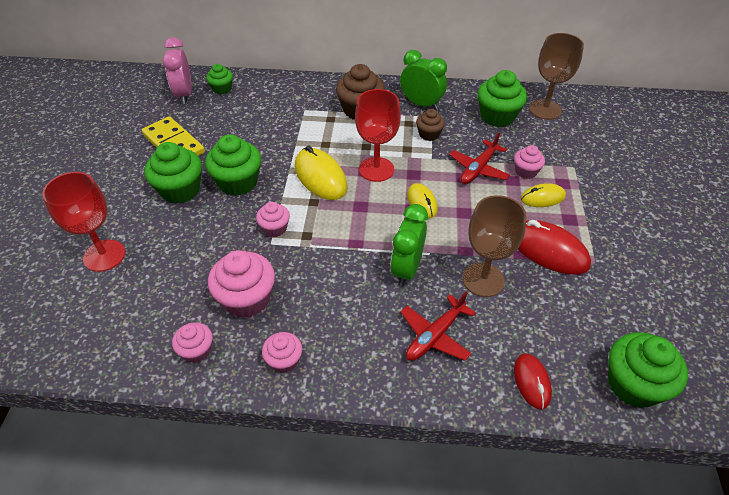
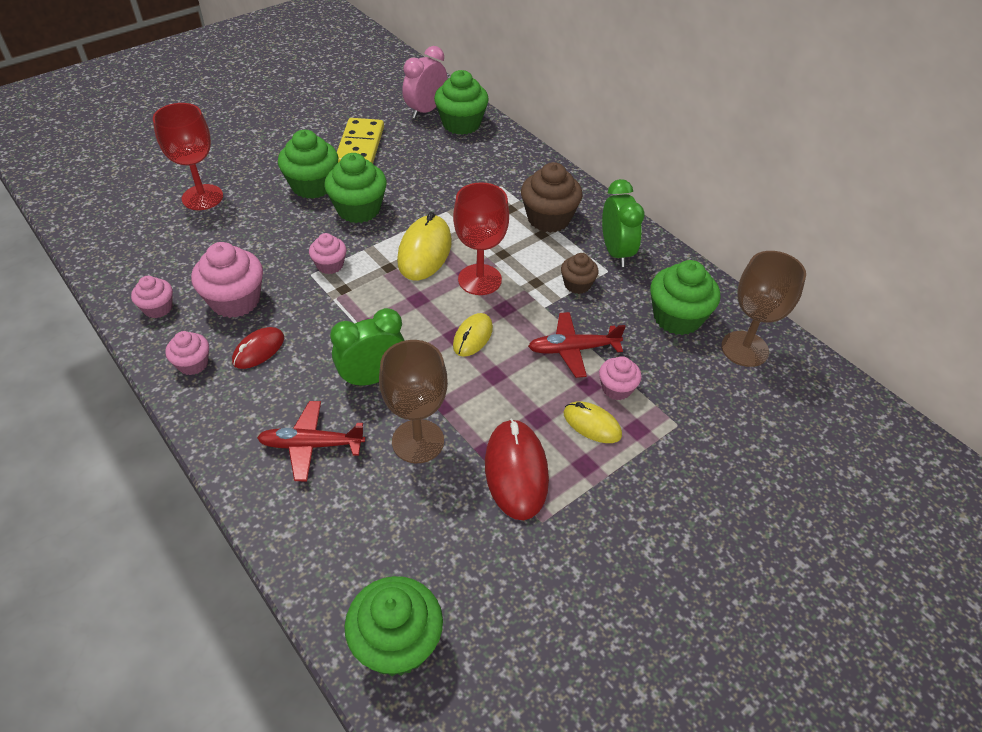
camera: 45 degrees right, 0 degrees up
green cupcake [206,64,233,94] -> green cupcake [434,70,489,135], size x1.76
red mouse [514,353,552,410] -> red mouse moved to [232,327,284,369]

